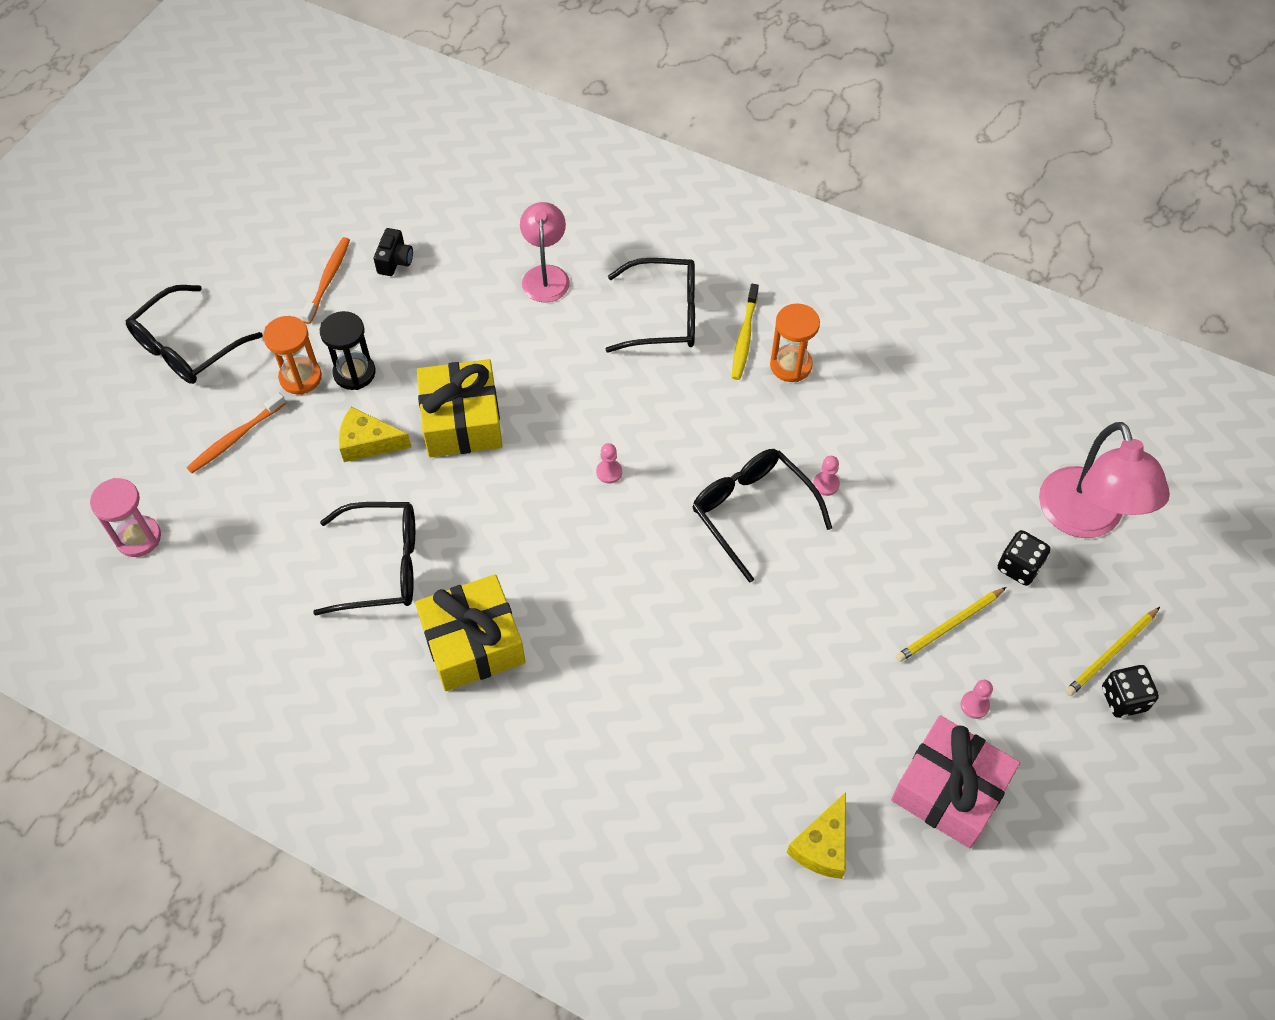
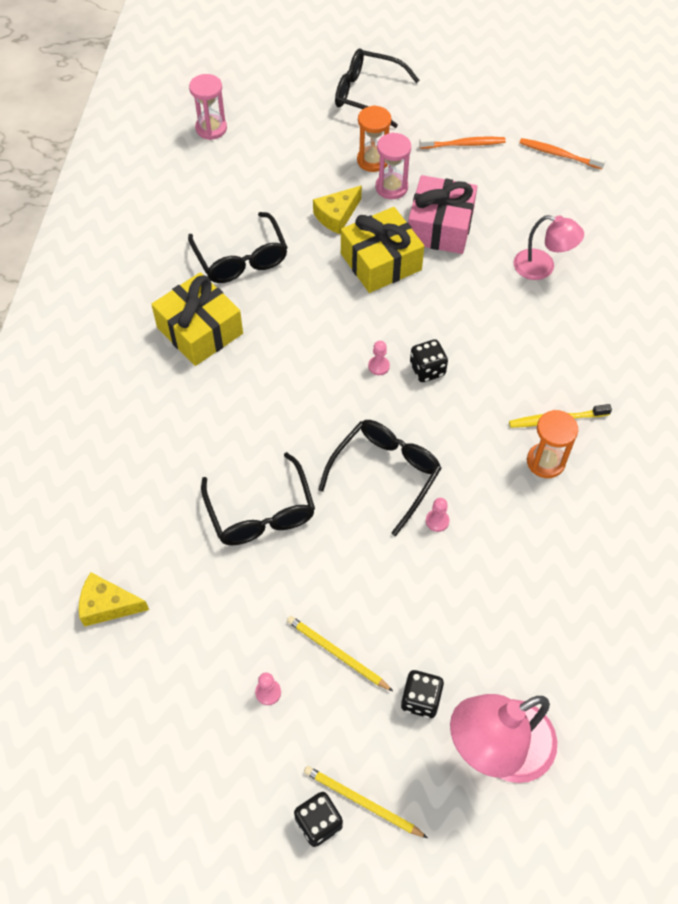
camera: 70 degrees right, 0 degrees up
orange toothbrush [187,393,286,473] -> orange toothbrush moved to [519,138,606,169]
black hourglass [320,311,376,390] -> pink hourglass [376,132,411,199]
yellow cheese [339,407,411,462] -> yellow cheese turned 120 degrees counterclockwise [313,185,362,234]
black camera [374,228,413,276] -> none
pink lamp [520,202,570,302] -> pink lamp turned 45 degrees clockwise [514,215,584,280]
black glasses [605,258,695,353] -> black glasses moved to [201,452,315,545]
pink gift [891,715,1020,848] -> pink gift moved to [408,175,477,254]
none -> black dice [410,339,448,382]

